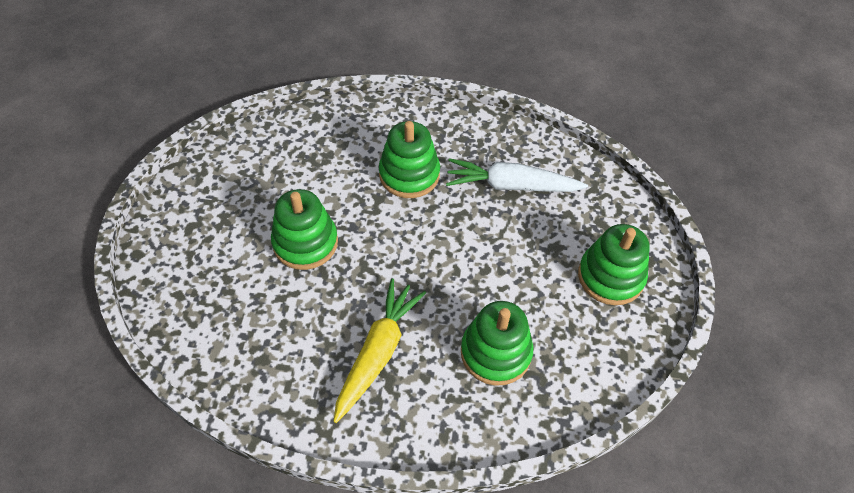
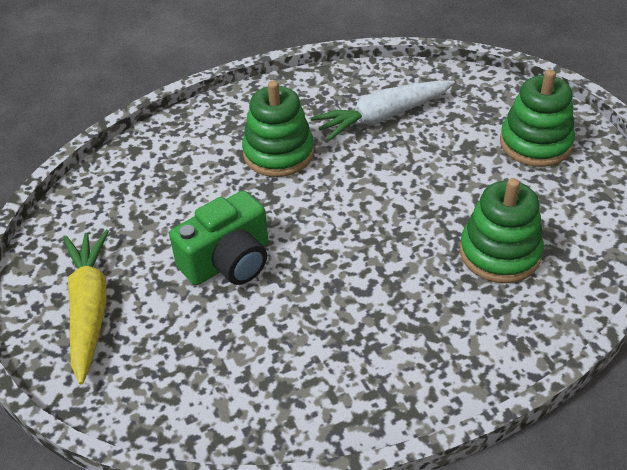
camera: 30 degrees left, 10 degrees down
green stacking toy [271,189,338,270] -> green camera [169,190,268,285]
yellow carrot [333,278,426,423] -> yellow carrot moved to [64,230,109,384]

